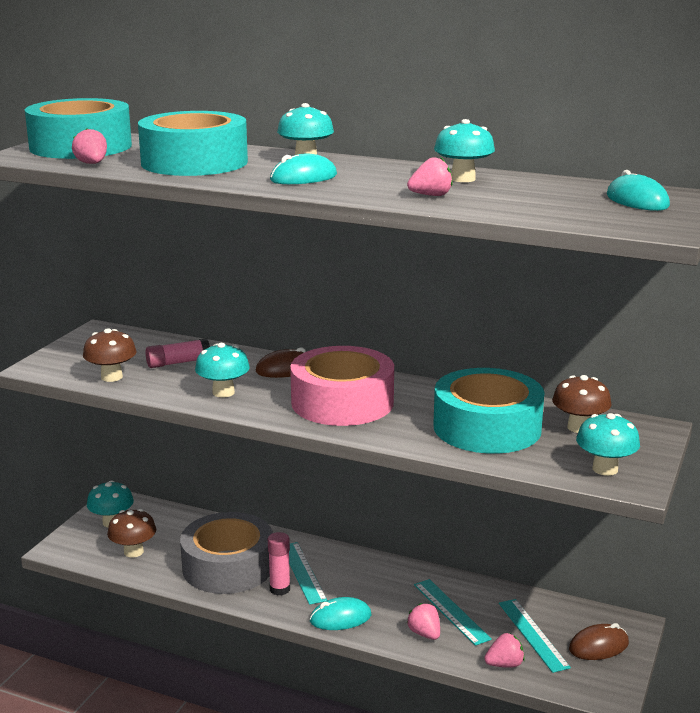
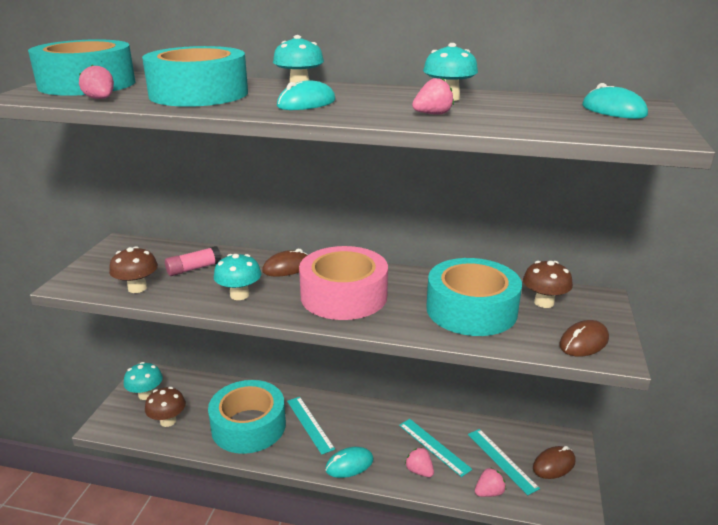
camera: 10 degrees left, 5 degrees up
grey tape [180,512,273,594] -> turquoise tape [208,380,286,454]
pink glue stick [268,532,290,595] -> none
turquoise mushroom [576,413,640,476] -> brown mouse [559,320,609,356]

